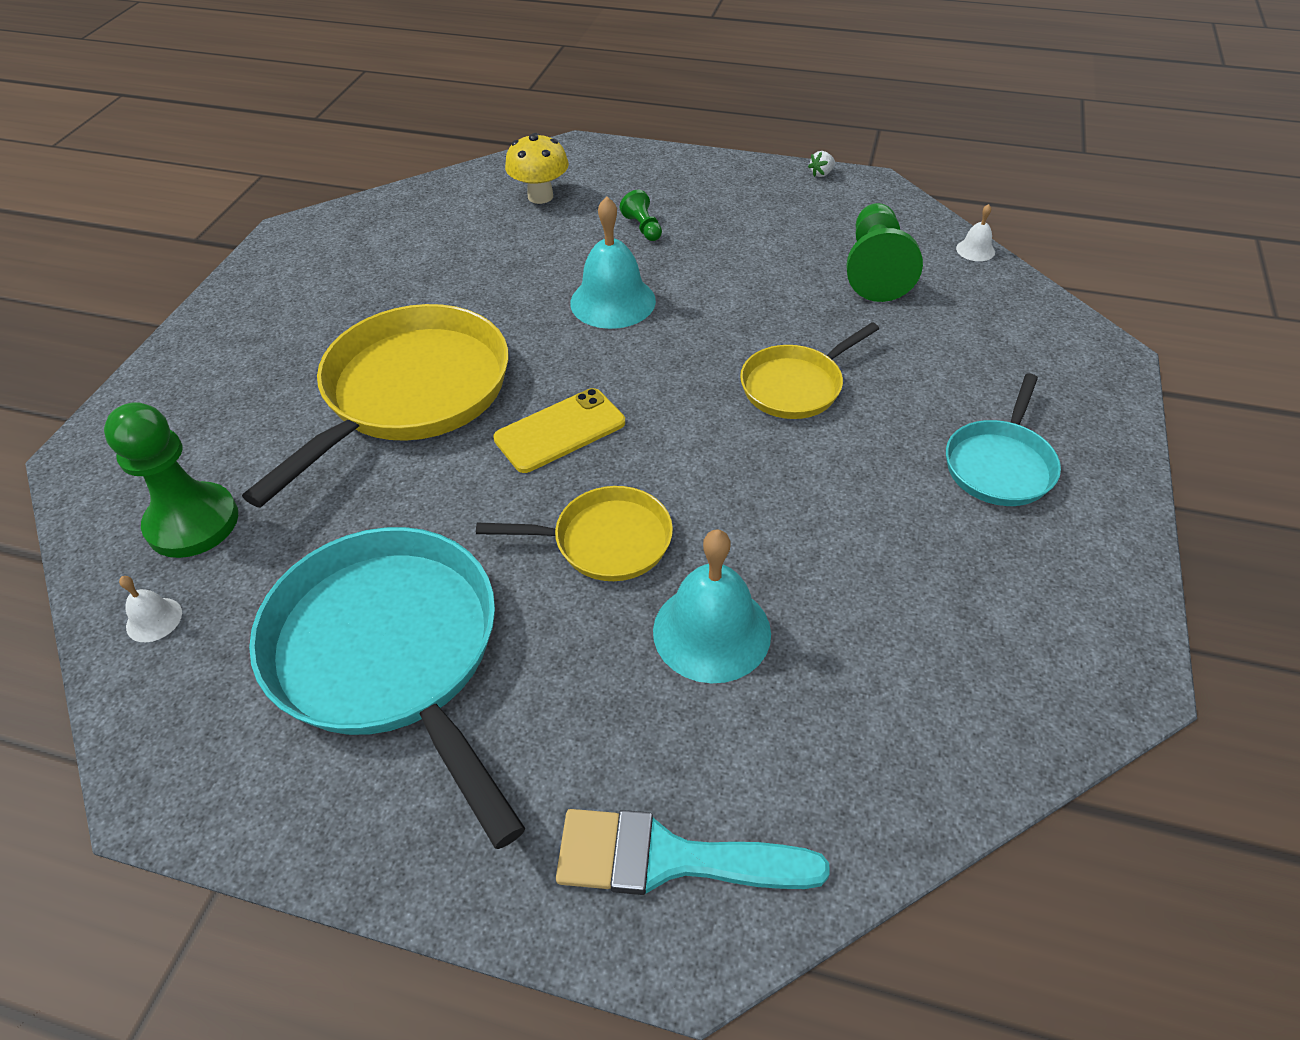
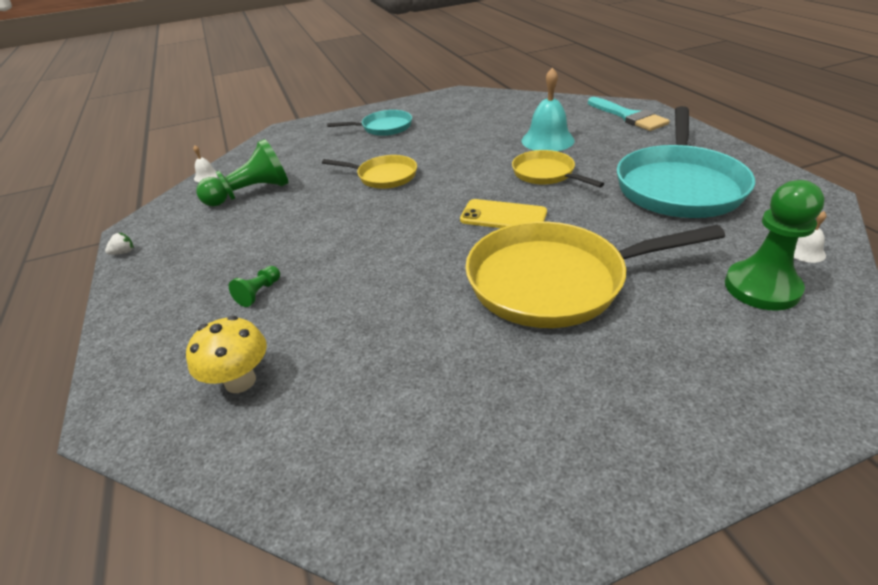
camera: 125 degrees left, 10 degrees down
turquoise bell [570,196,656,329] -> none
white strawberry [808,151,835,177] -> white strawberry turned 45 degrees counterclockwise [105,233,134,255]

